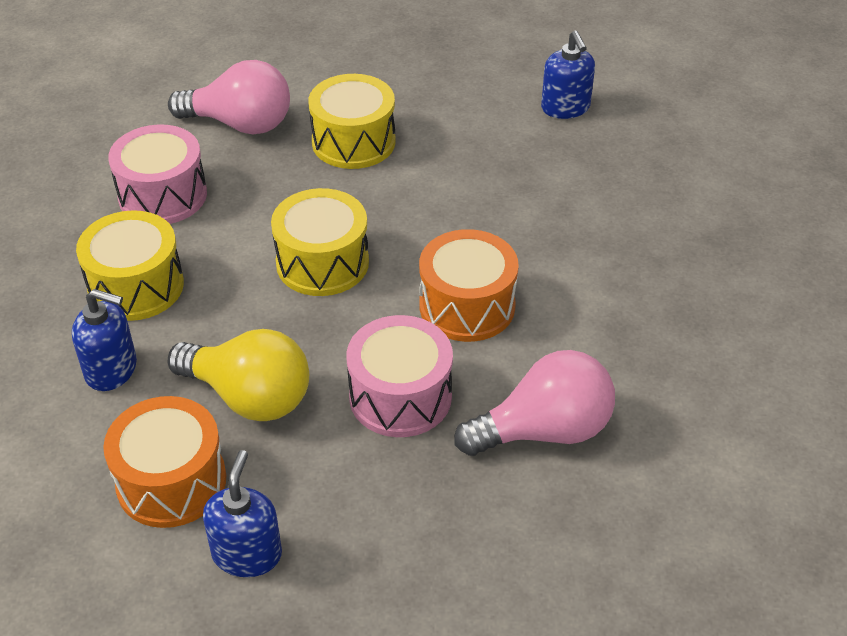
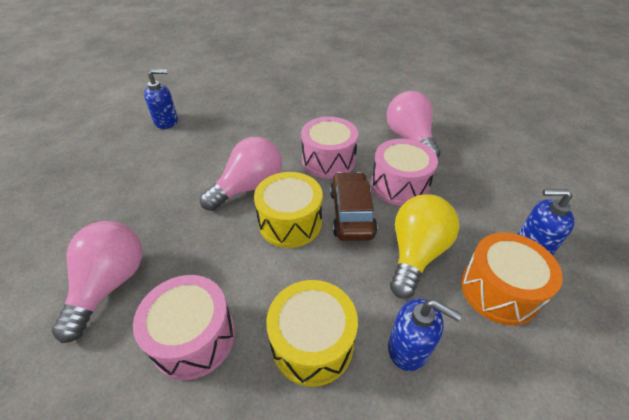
camera: 90 degrees left, 0 degrees up
blue soap dispenser [72,289,137,391] -> blue soap dispenser turned 105 degrees clockwise [388,298,462,371]
yellow drum [309,74,396,169] -> none
orange drum [419,229,519,342] -> pink drum [301,117,358,179]
none -> pink light bulb [200,137,282,211]
none -> brown car [330,172,377,241]

